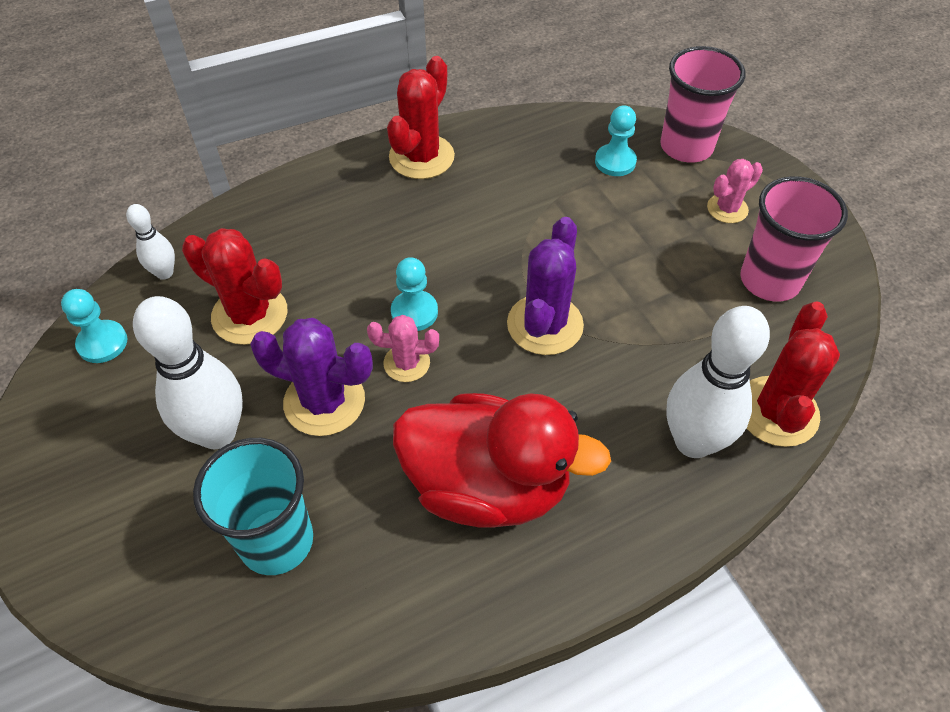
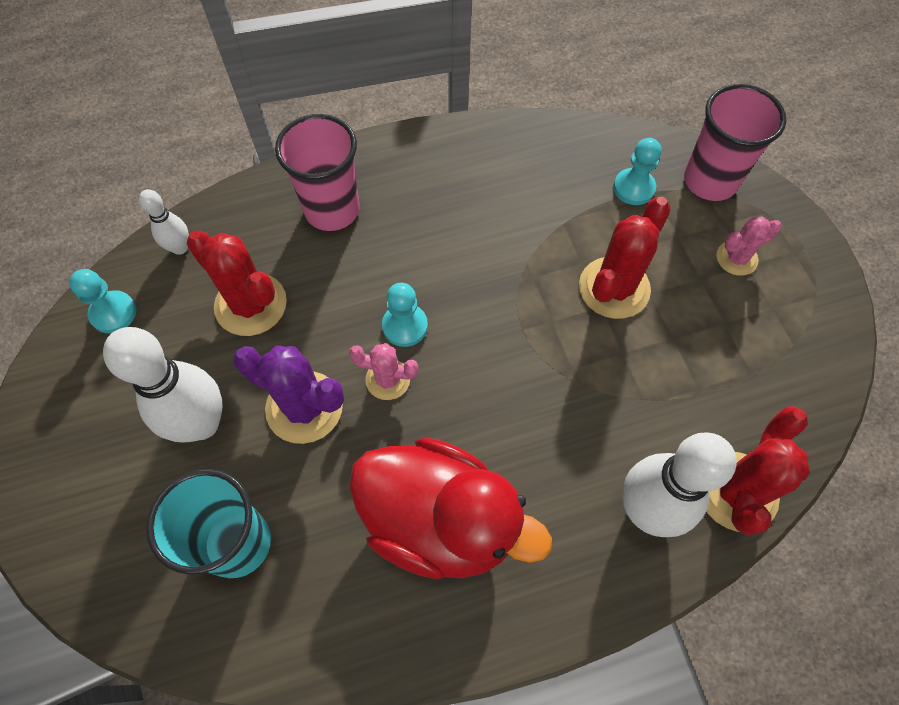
camera: 10 degrees right, 10 degrees up
red cactus [387,56,455,179] -> red cactus moved to [579,197,671,319]
purple cactus [507,217,584,355] -> none
pink cup [740,176,848,302] -> pink cup moved to [275,114,360,231]

